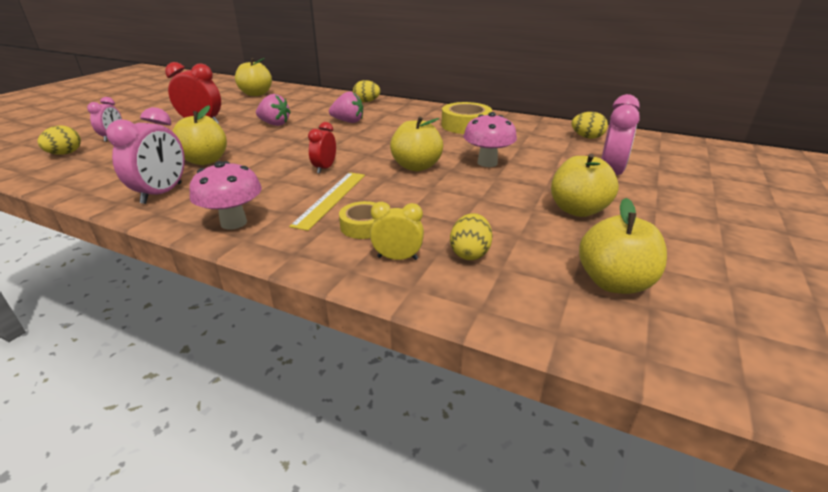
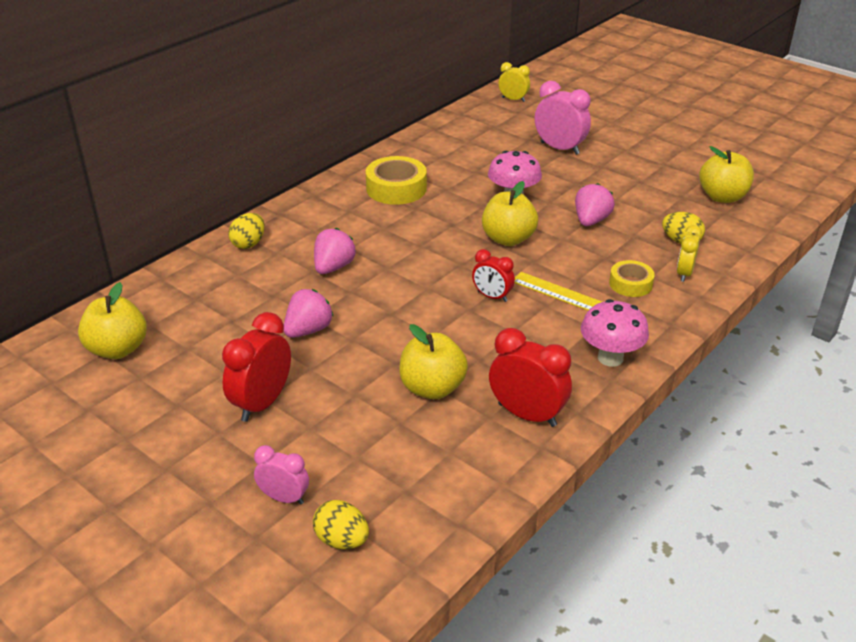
camera: 75 degrees left, 5 degrees up
pink clock [106,107,185,204] -> red clock [489,328,572,427]
yellow apple [551,154,619,217] -> none
yellow egg [572,112,608,139] -> none
none -> yellow clock [499,62,530,102]
none -> pink strawberry [575,183,615,226]

